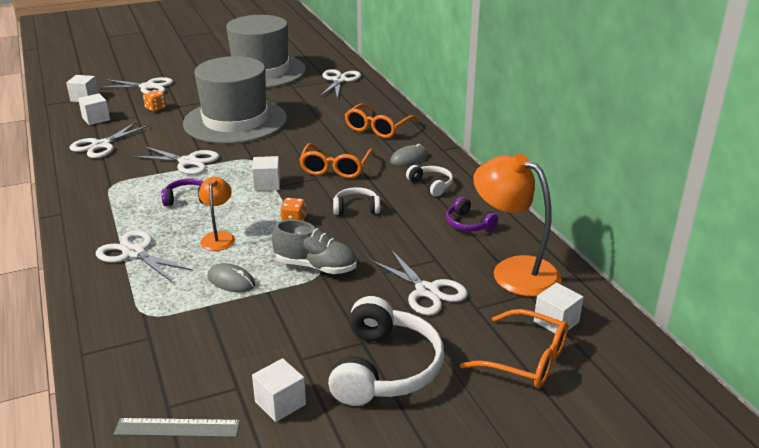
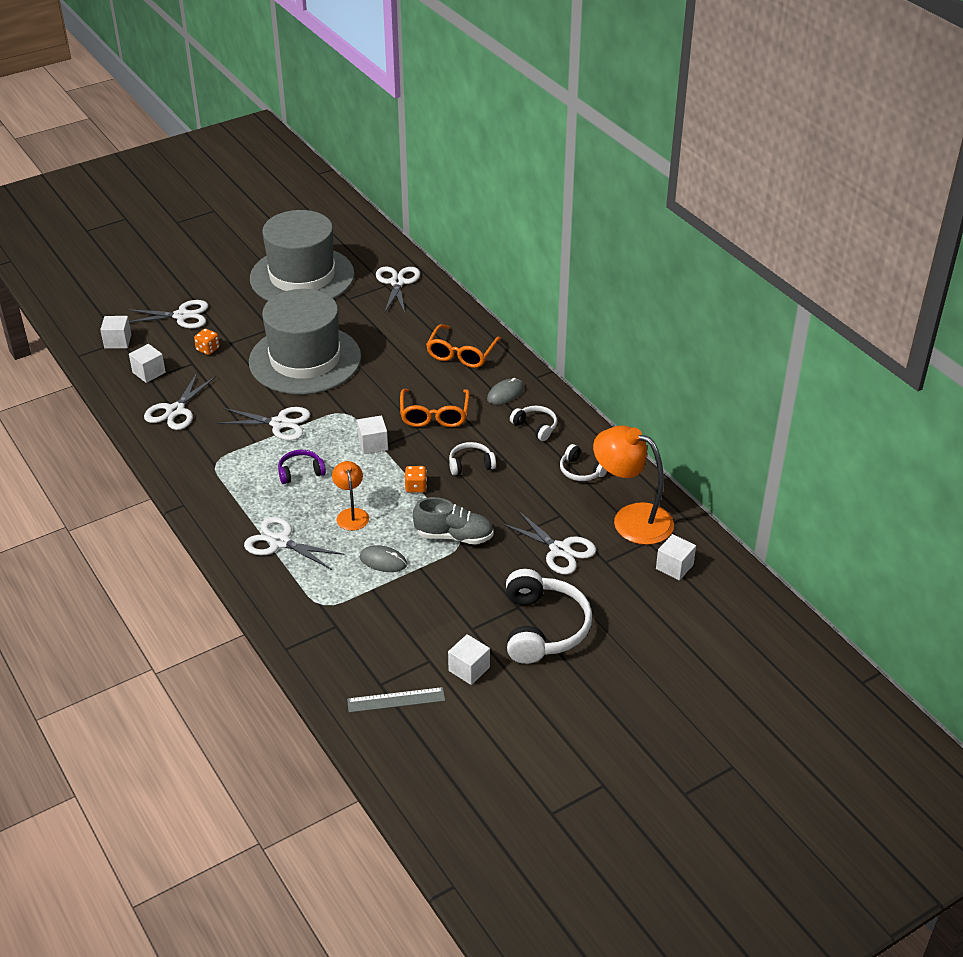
camera: 10 degrees left, 10 degrees up
purple headphones [446,197,498,231] -> white headphones [560,444,607,481]
orange glasses [460,309,569,388] -> none

